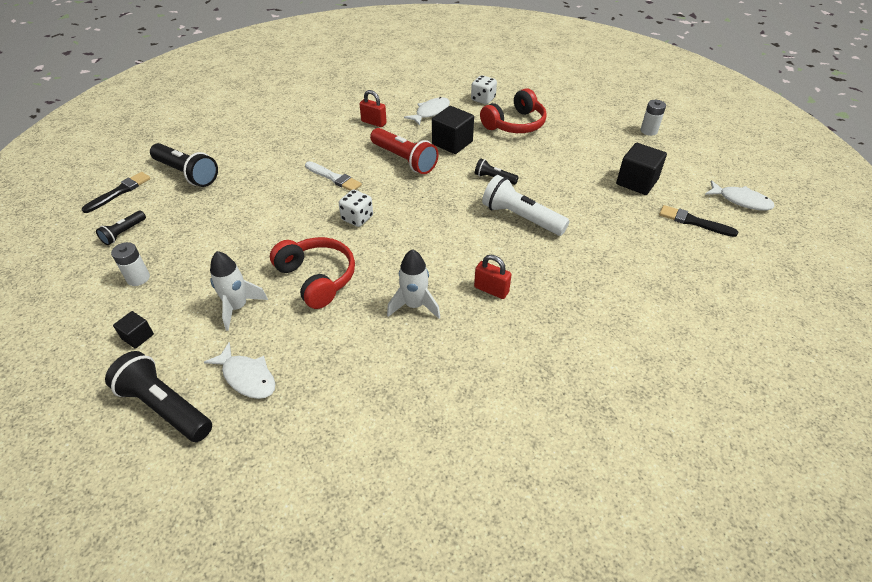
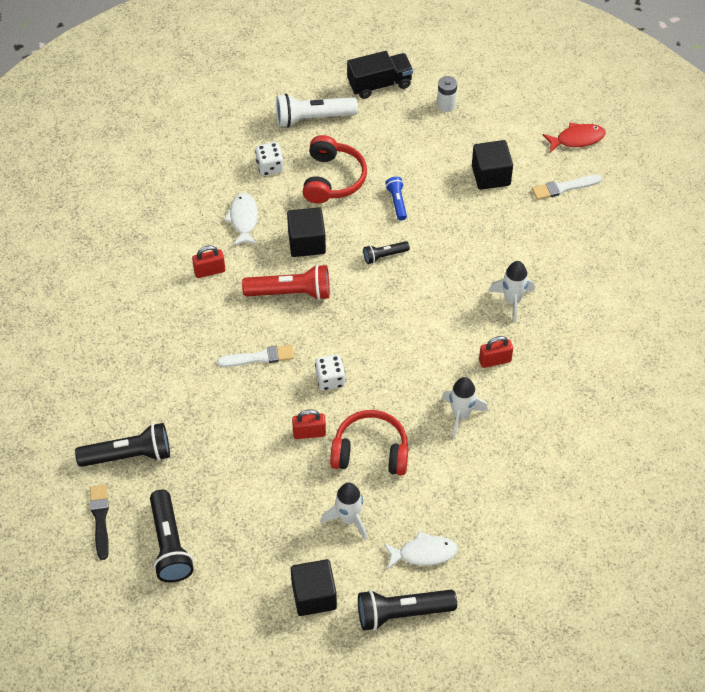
camera: 45 degrees left, 10 degrees up
black flashlight [96,211,146,245] -> black flashlight [150,490,194,583], size x1.87
white battery [111,242,150,286] -> none
black cube [113,311,154,349] -> black cube [291,559,337,616], size x1.85
white flashlight [482,175,570,236] -> white flashlight moved to [276,94,358,128]
black brush [659,205,738,237] -> white brush [532,175,602,200]
white fish [705,180,775,211] -> red fish [543,123,606,153]
none -> red padlock [292,409,326,439]
none -> black truck [347,51,413,99]
none -> blue flashlight [385,177,407,220]
none -> white rocket [489,261,535,323]

